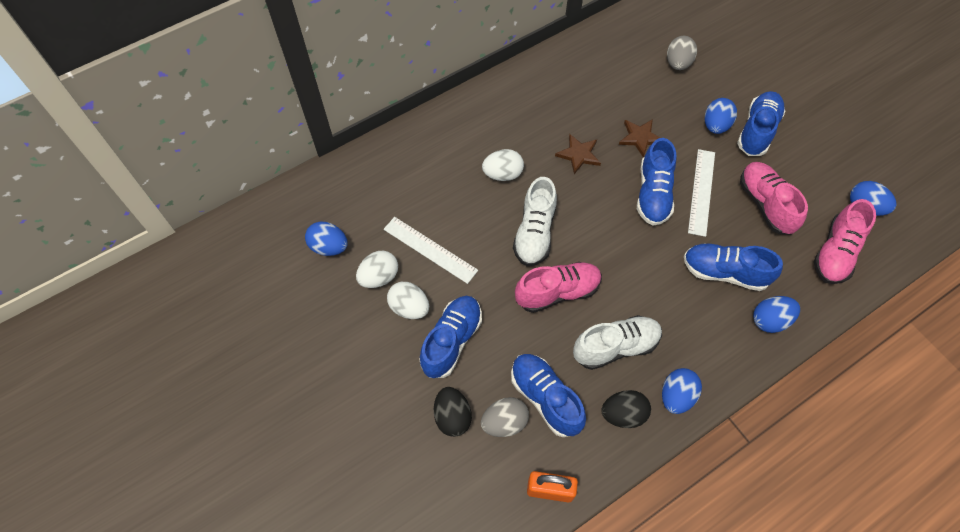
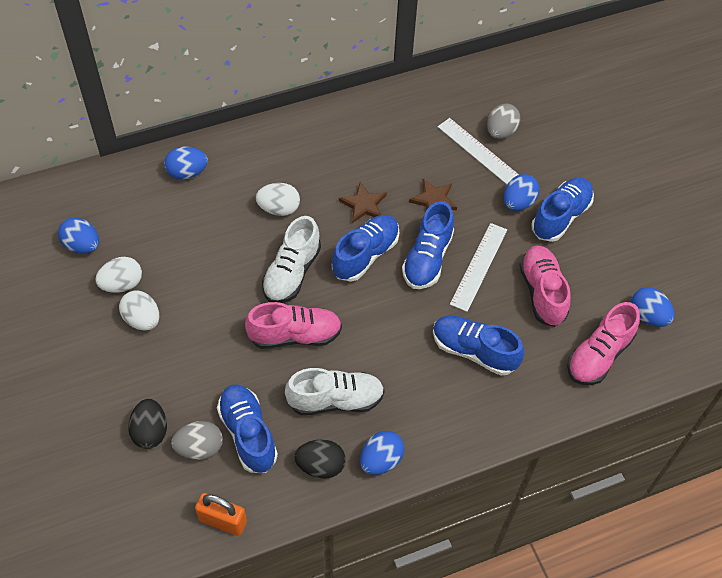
camera: 10 degrees right, 5 degrees down
white ruler [384,217,478,284] -> white ruler moved to [438,118,519,184]
blue shoe [420,296,482,378] -> blue shoe moved to [332,215,399,282]
blue egg [753,296,800,333] -> blue egg moved to [164,147,208,180]

